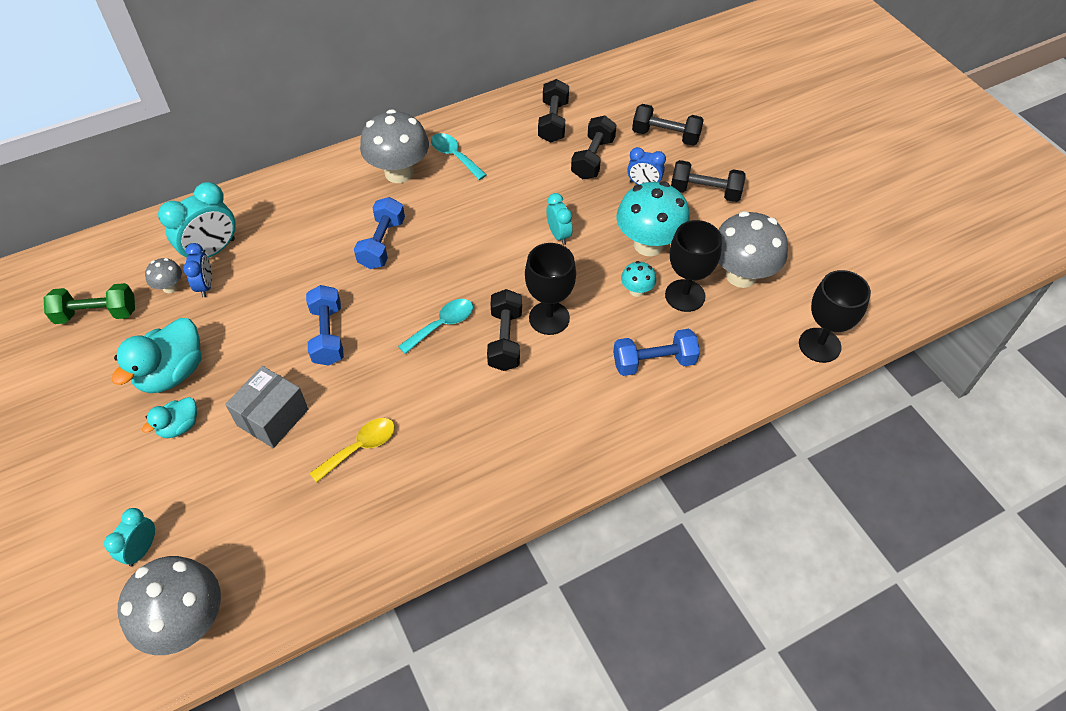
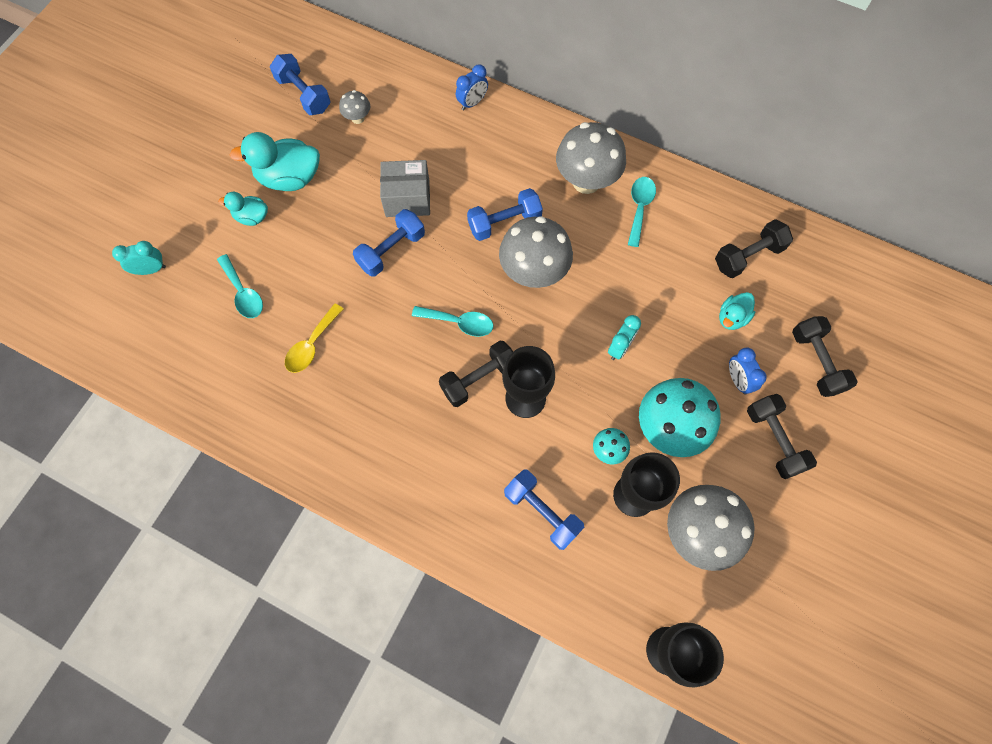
camera: 55 degrees right, 15 degrees up
green dumbbell [44,283,135,324] -> blue dumbbell [270,54,331,115]
grey mushroom [118,556,221,655] -> grey mushroom moved to [499,216,573,288]
turquoise clock [158,182,236,258] -> none
blue clock [183,243,212,297] -> blue clock moved to [456,64,488,111]
grey box [225,366,308,448] -> grey box moved to [380,160,430,217]
yellow spoon [309,418,395,483] -> yellow spoon turned 105 degrees clockwise [285,303,343,373]
black dumbbell [571,116,616,179] -> turquoise duck [719,292,756,330]
none -> turquoise spoon [217,254,263,318]

